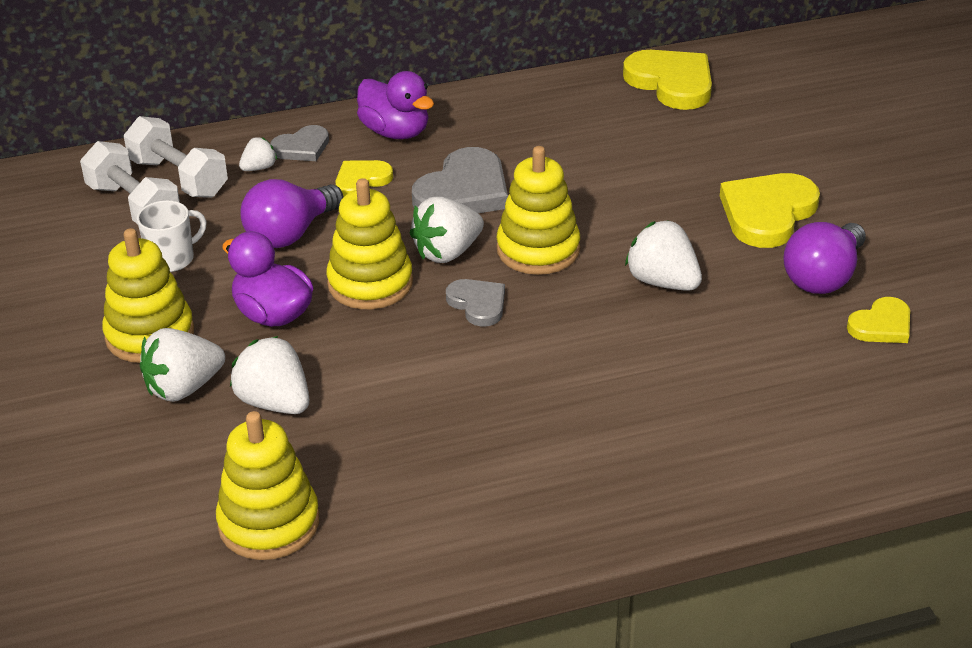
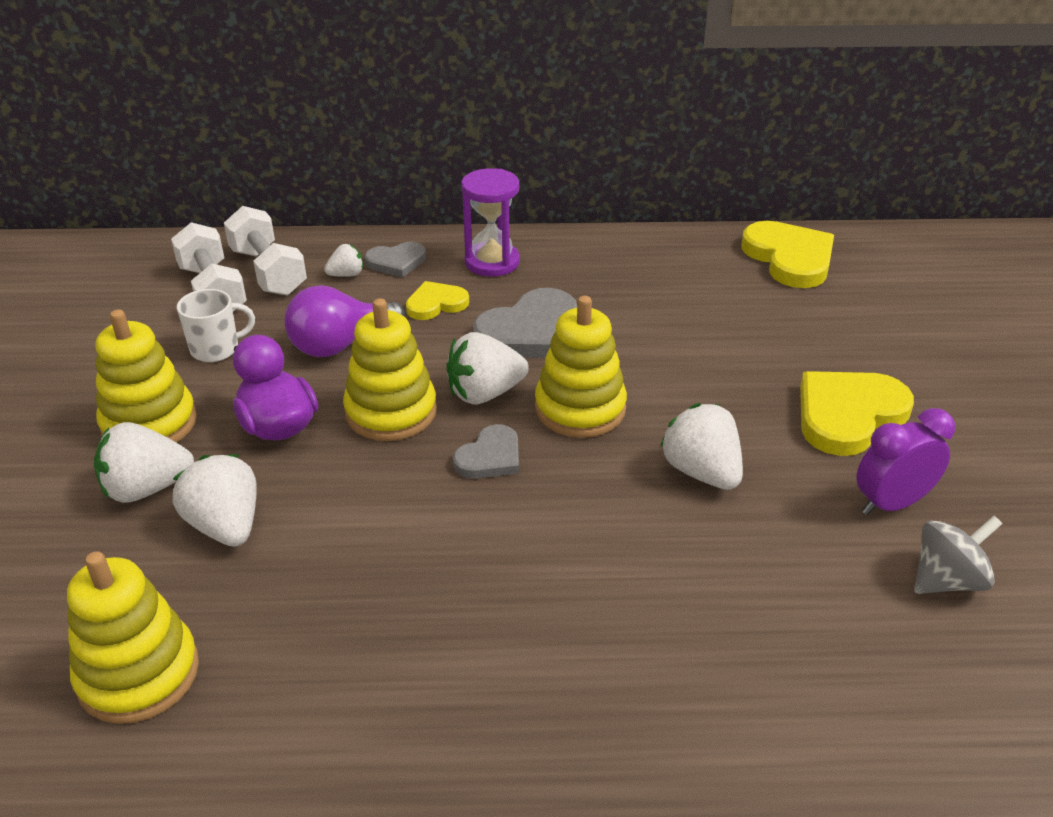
camera: 15 degrees right, 0 degrees up
purple duck [357,71,434,139] -> purple hourglass [461,168,520,277]
grey heart [446,279,505,327] -> grey heart turned 60 degrees clockwise [453,424,519,479]
purple light bulb [783,222,866,294] -> purple clock [856,408,955,515]
yellow heart [847,297,910,343] -> grey spinning top [914,516,1002,594]

